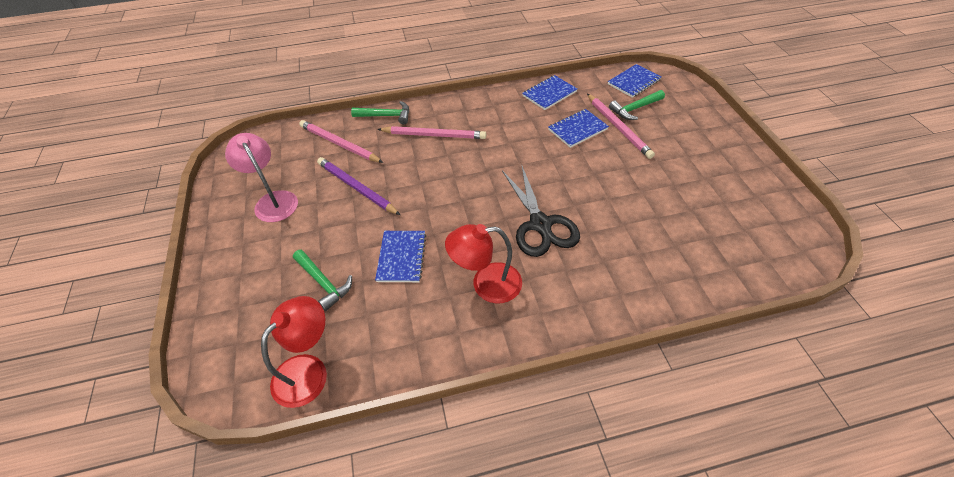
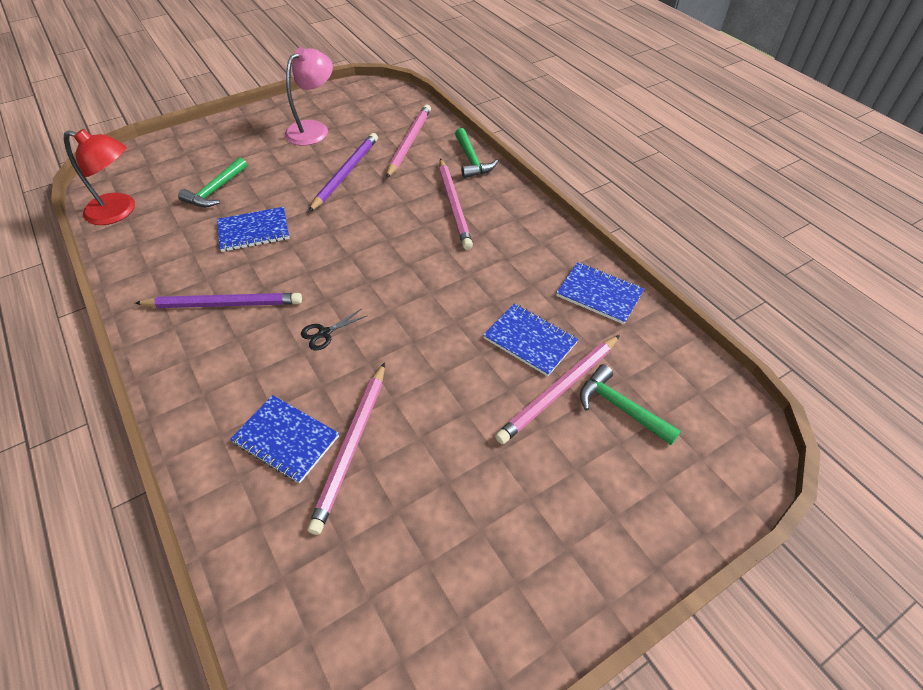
camera: 70 degrees right, 0 degrees up
red lamp [445,224,522,303] -> purple pencil [135,293,302,308]
black scissors [502,166,580,257] -> black scissors [301,309,368,350], size x0.42
blue notebook [608,64,661,98] -> blue notebook moved to [230,395,339,483]
none -> pink pencil [307,362,385,535]

